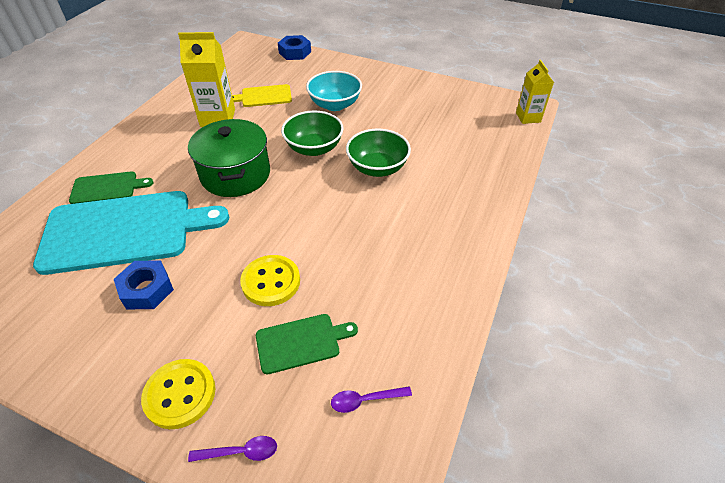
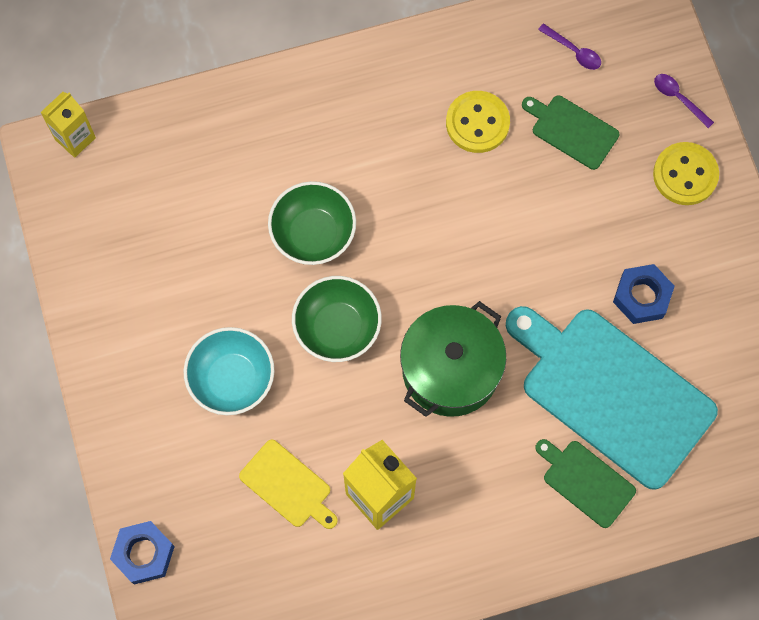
camera: 130 degrees left, 25 degrees up
yellow button [240,255,300,306] -> yellow button moved to [446,91,510,153]

